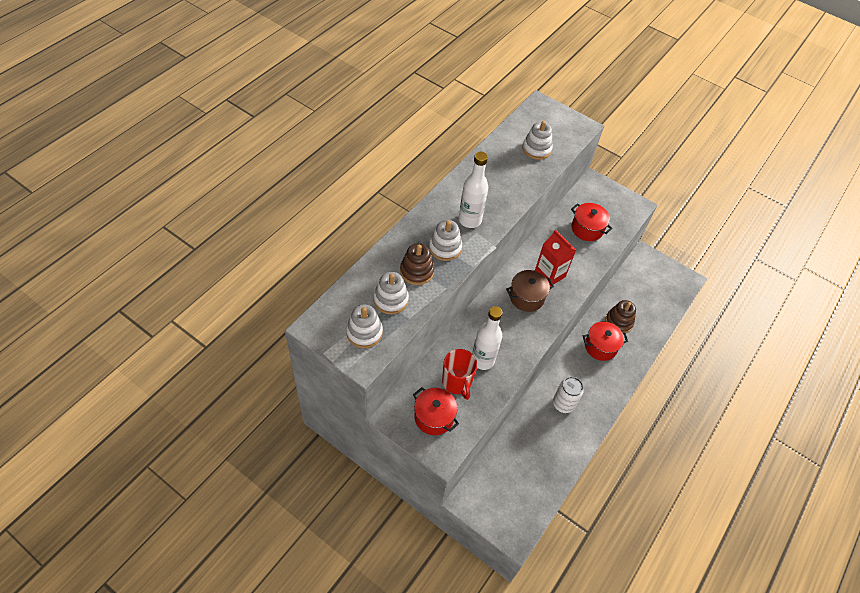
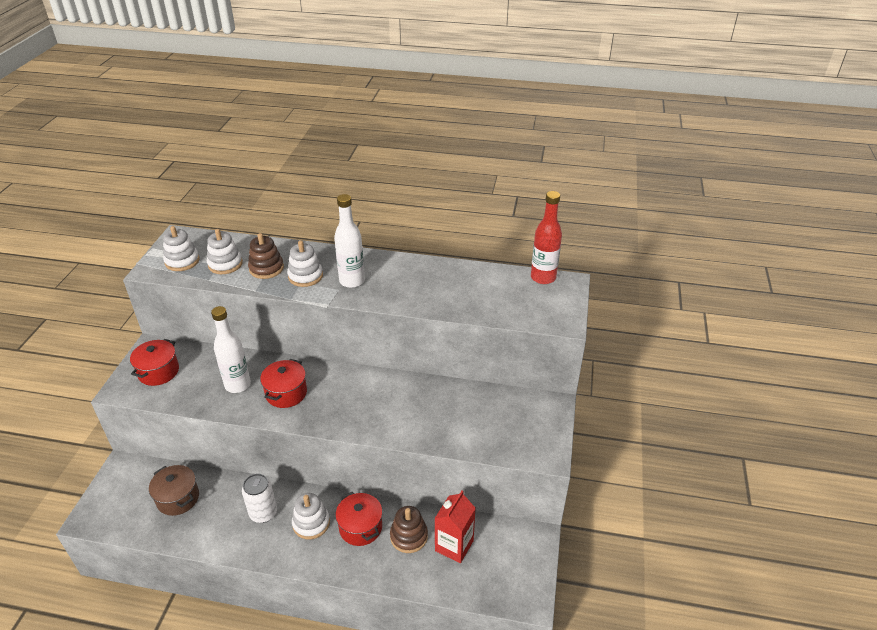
camera: 70 degrees right, 15 degrees down
red mug [442,349,477,400] -> none
brown pot [506,270,554,312] -> brown pot moved to [149,465,199,516]
white stacking toy [522,121,553,160] -> white stacking toy moved to [292,493,330,539]
red carton [535,230,576,286] -> red carton moved to [434,490,475,563]
red pot [571,203,612,241] -> red pot moved to [260,359,307,408]
none -> red bottle [531,191,562,284]

